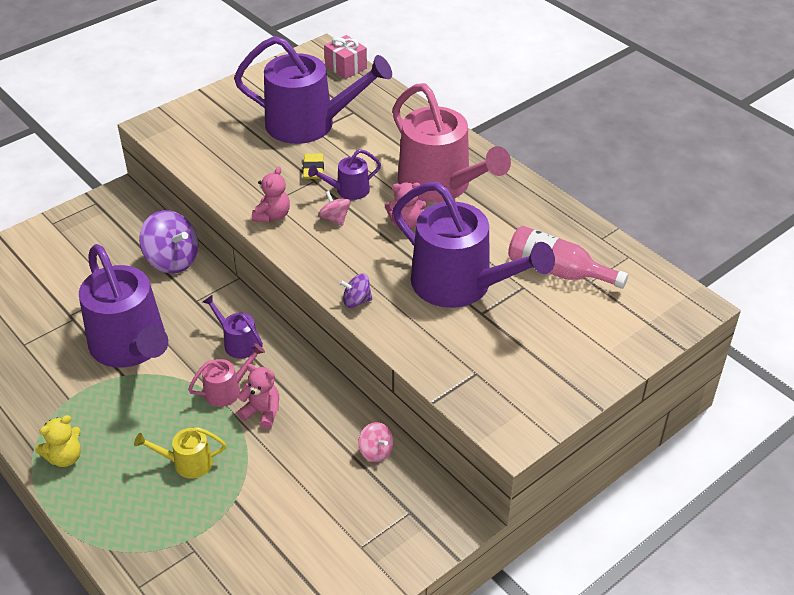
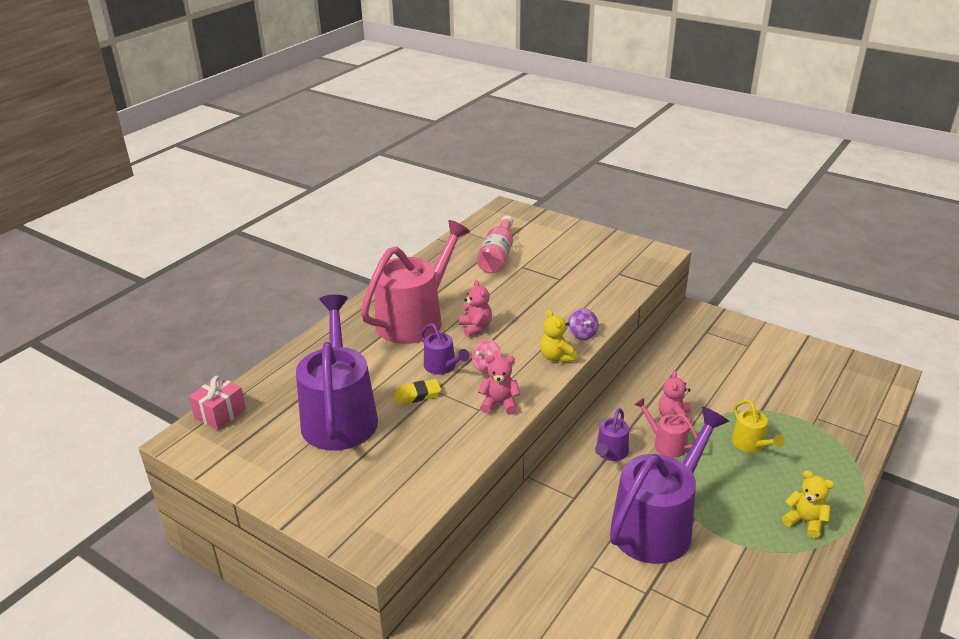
camera: 105 degrees left, 10 degrees down
purple spinning top [139,210,198,274] -> none
pink spinning top [358,422,393,462] -> none
purple watering can [393,182,555,308] -> none
none -> yellow teddy bear [540,310,577,363]

